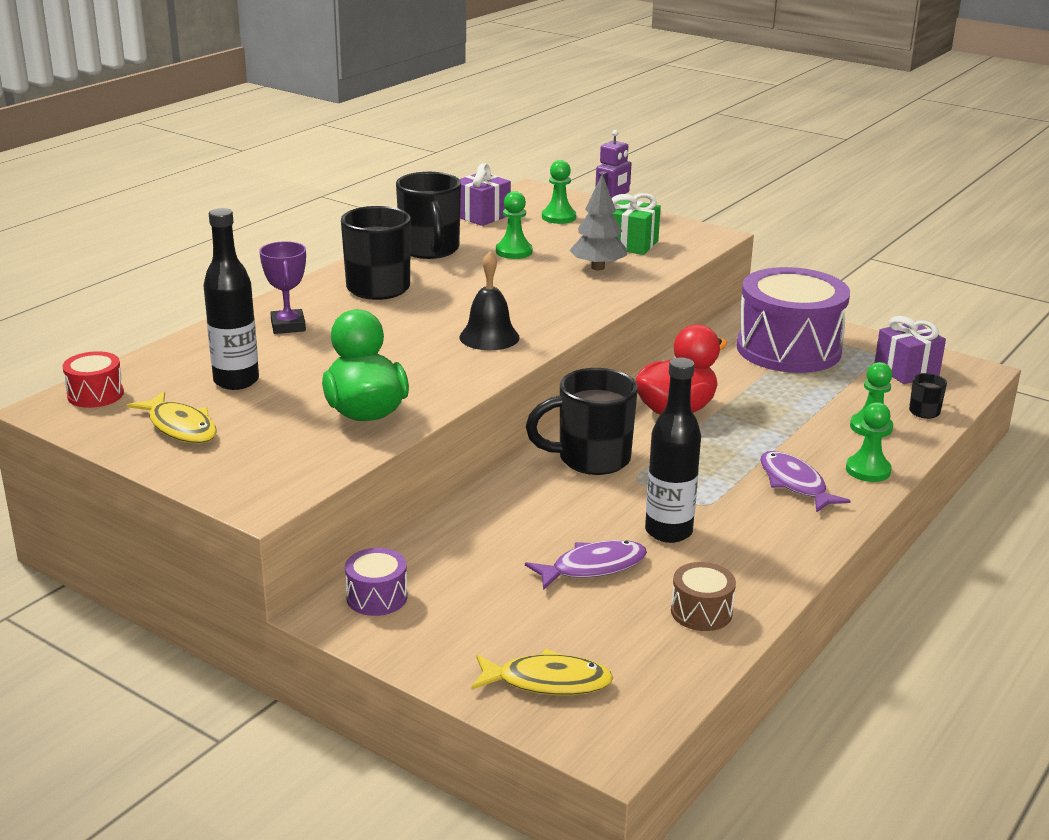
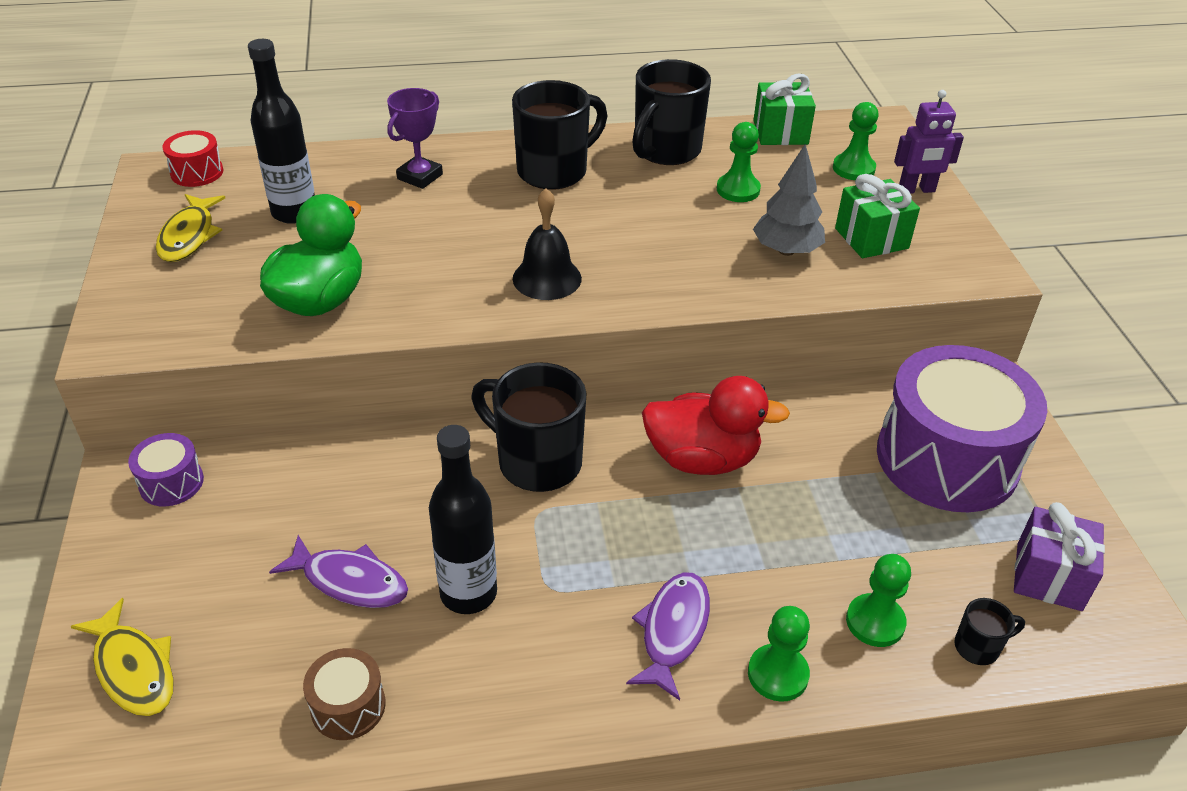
camera: 45 degrees right, 15 degrees up
purple gift [459,163,511,226] -> green gift [753,74,816,145]

